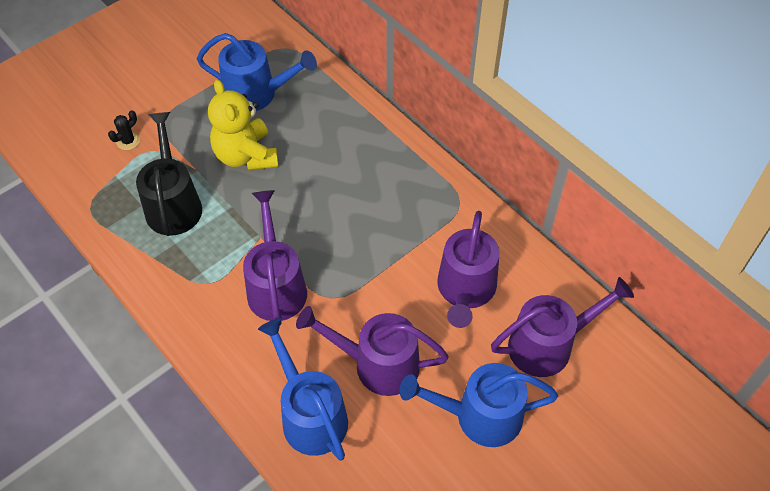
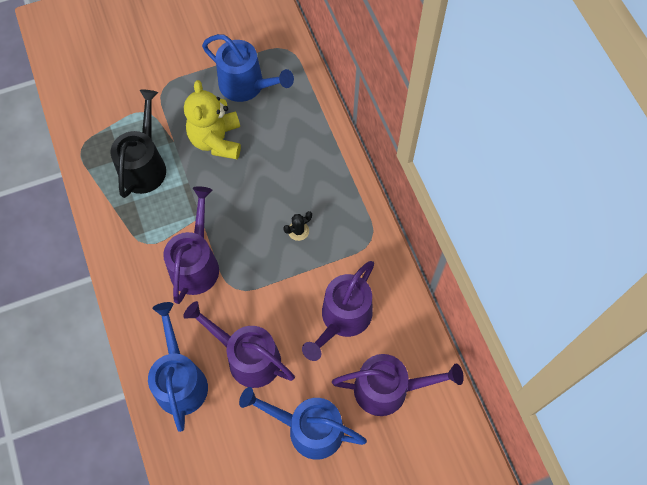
camera: 20 degrees right, 10 degrees up
black cactus [108,110,140,150] -> black cactus moved to [283,211,312,241]

